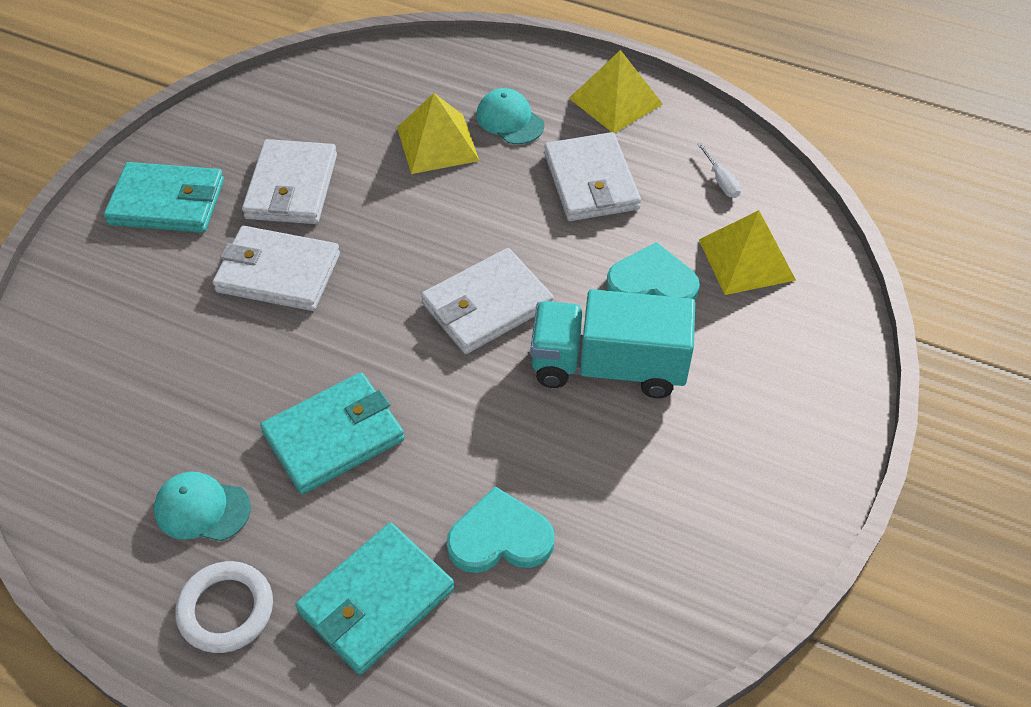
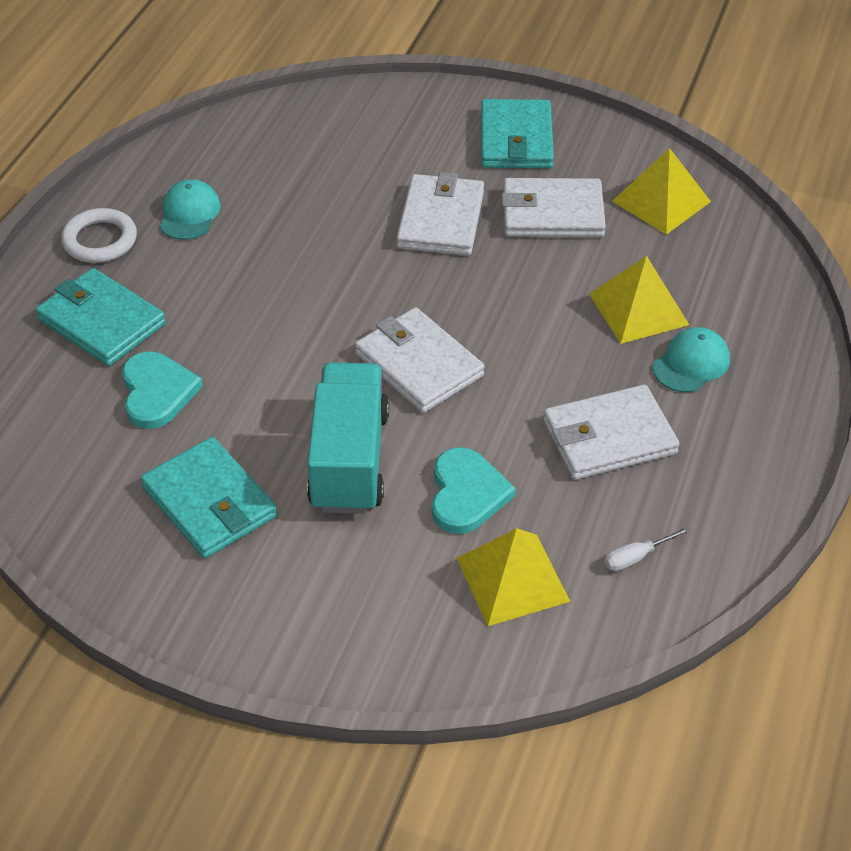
camera: 85 degrees right, 5 degrees down
turquoise wallet [260,373,405,494] -> turquoise wallet moved to [141,437,277,558]
yellow pyramid [569,50,663,133] -> yellow pyramid moved to [612,148,711,235]

